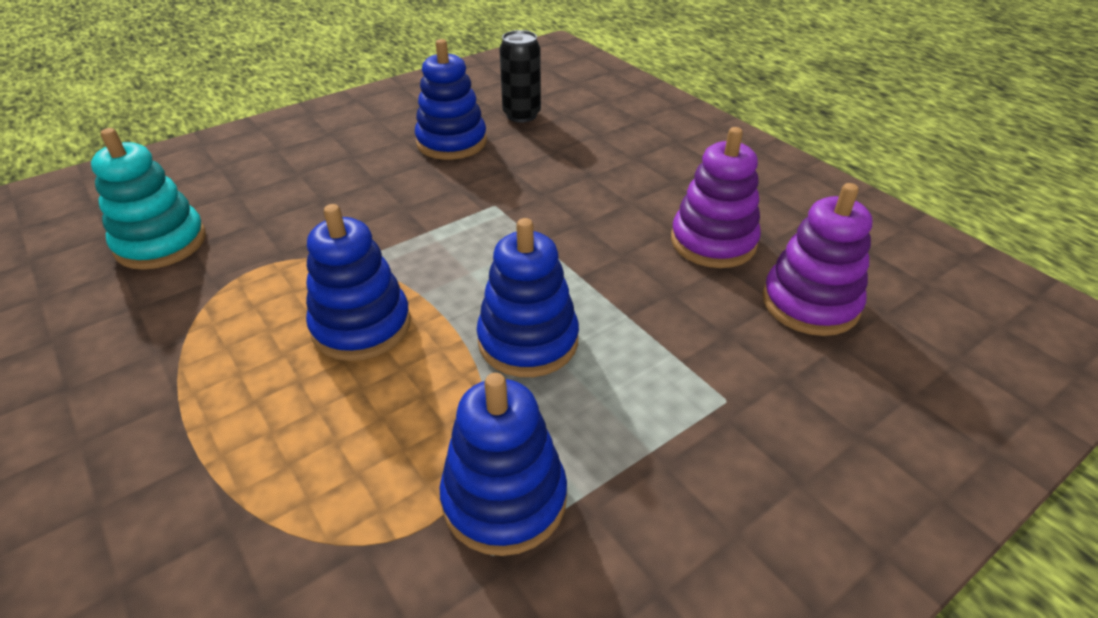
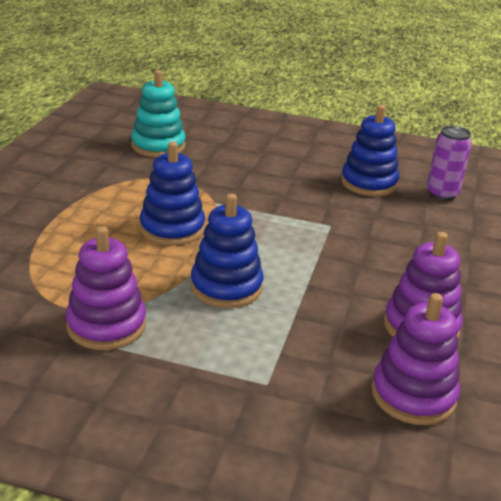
camera: 50 degrees right, 10 degrees down
blue stacking toy [439,373,567,556] -> purple stacking toy [66,226,146,350]
black can [499,30,541,122] -> purple can [427,126,472,201]

